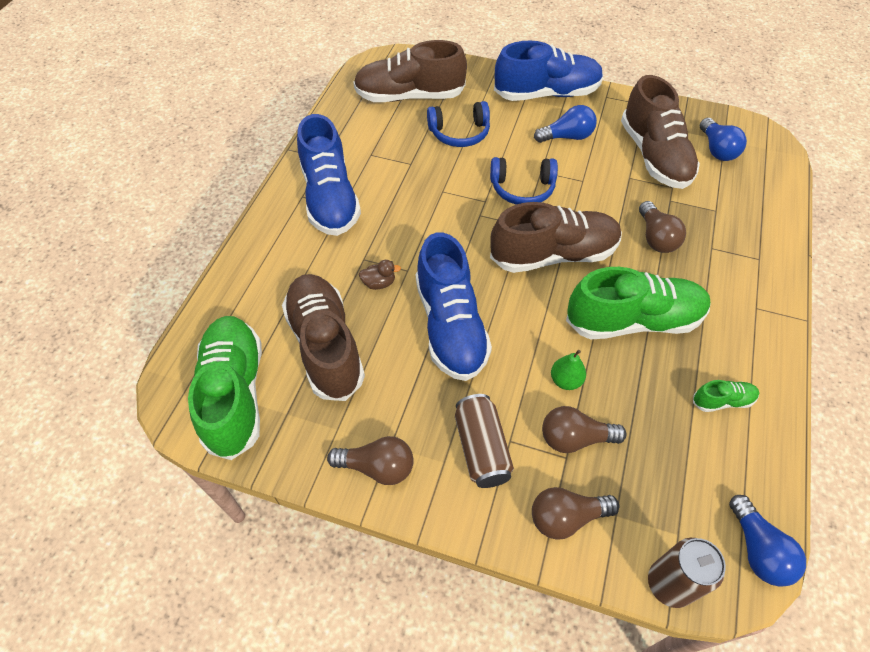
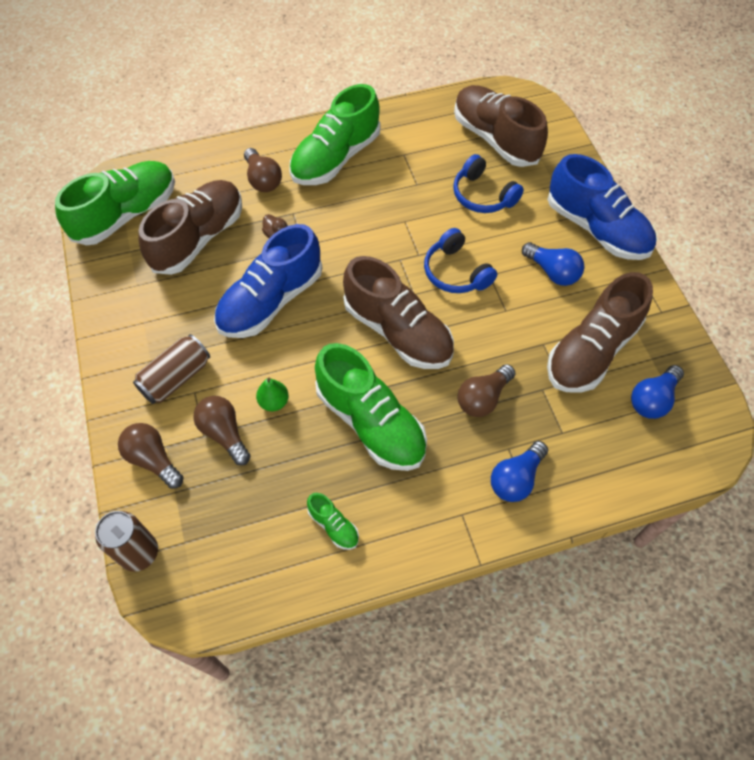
camera: 55 degrees right, 5 degrees up
blue shoe [297,114,361,236] -> green shoe [289,84,380,185]
brown light bulb [327,436,414,485] -> brown light bulb moved to [244,148,282,192]
blue light bulb [729,495,806,587] -> blue light bulb moved to [491,441,548,502]

